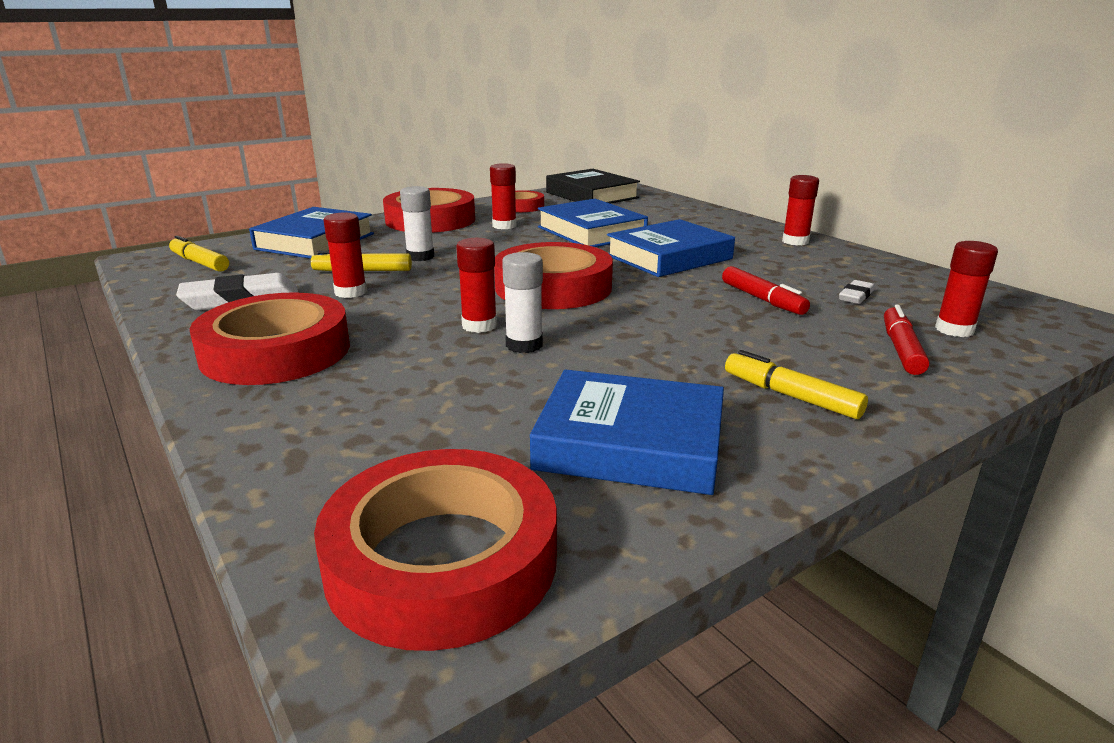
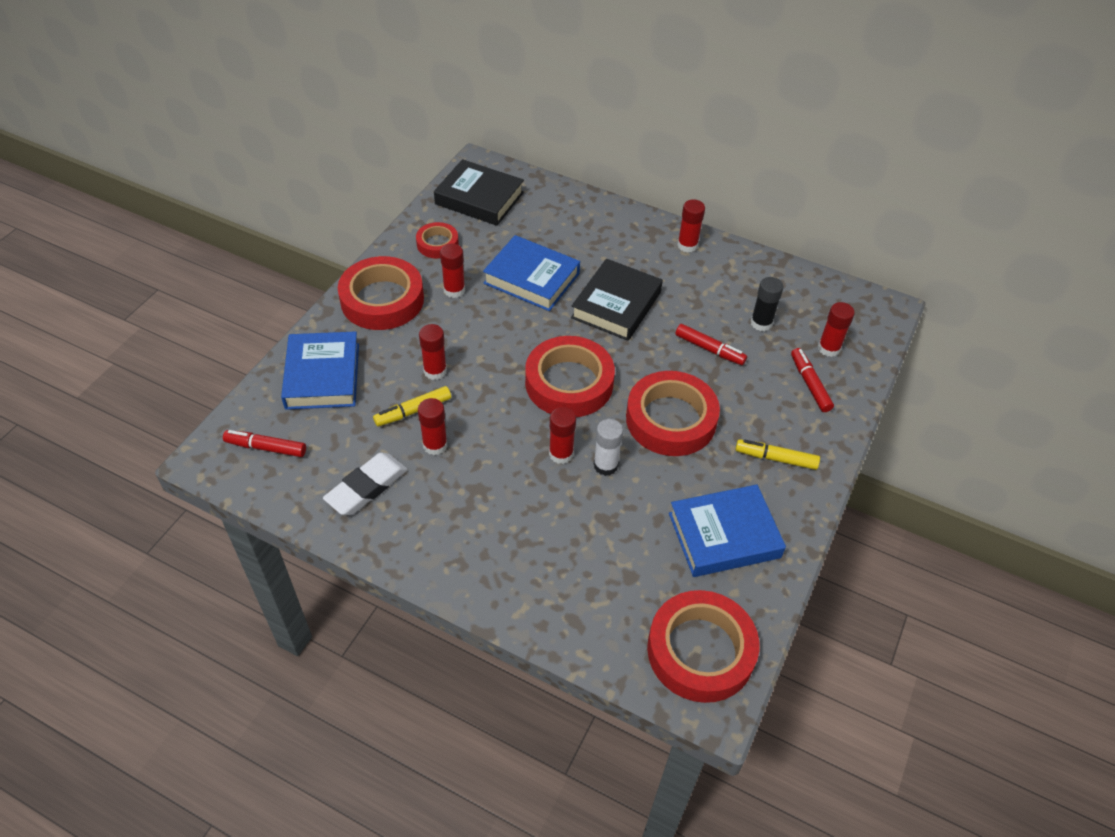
camera: 30 degrees left, 25 degrees up
yellow marker [169,236,229,272] -> red marker [223,430,306,457]
red tape [190,292,350,385] -> red tape moved to [626,371,720,456]
white glue stick [400,186,434,261] -> red glue stick [419,324,447,380]
blue book [607,219,735,277] -> black book [571,259,663,341]
white eraser [839,280,874,304] -> black glue stick [750,277,783,331]

